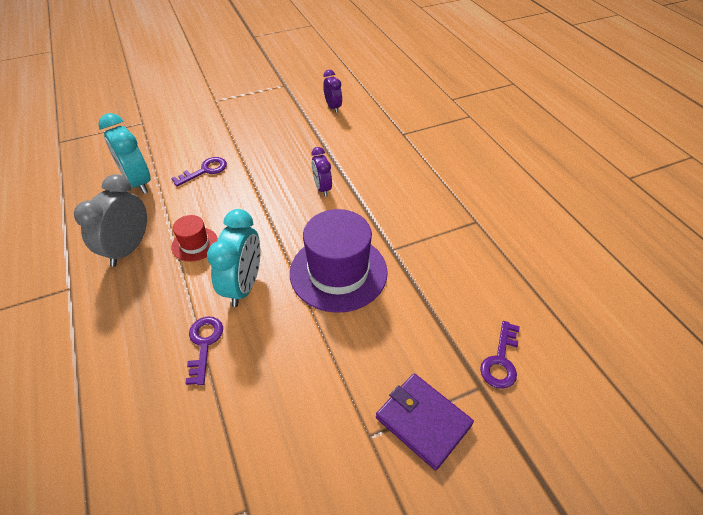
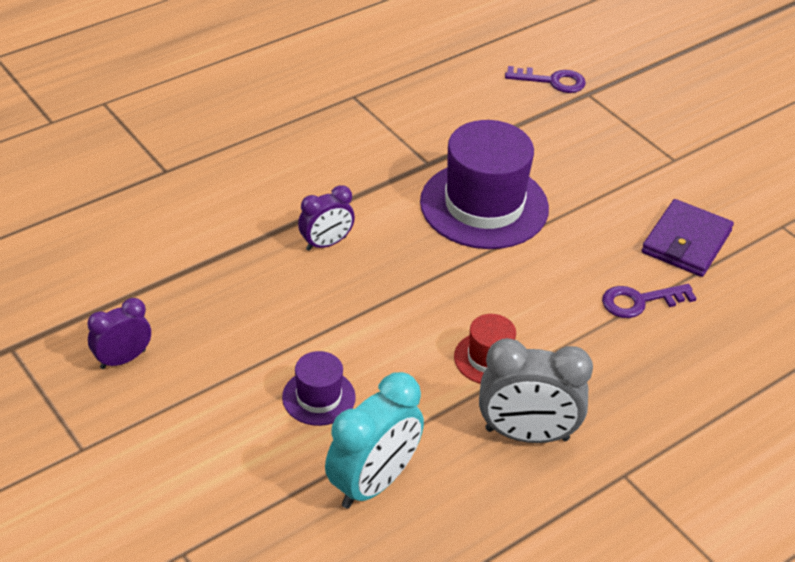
camera: 105 degrees left, 5 degrees down
purple key [171,157,227,187] -> purple hat [282,351,356,426]
turquoise clock [207,209,260,307] -> none
purple clock [323,70,342,113] -> purple clock moved to [88,298,151,369]
purple wallet [376,373,474,470] -> purple wallet moved to [642,199,734,277]

